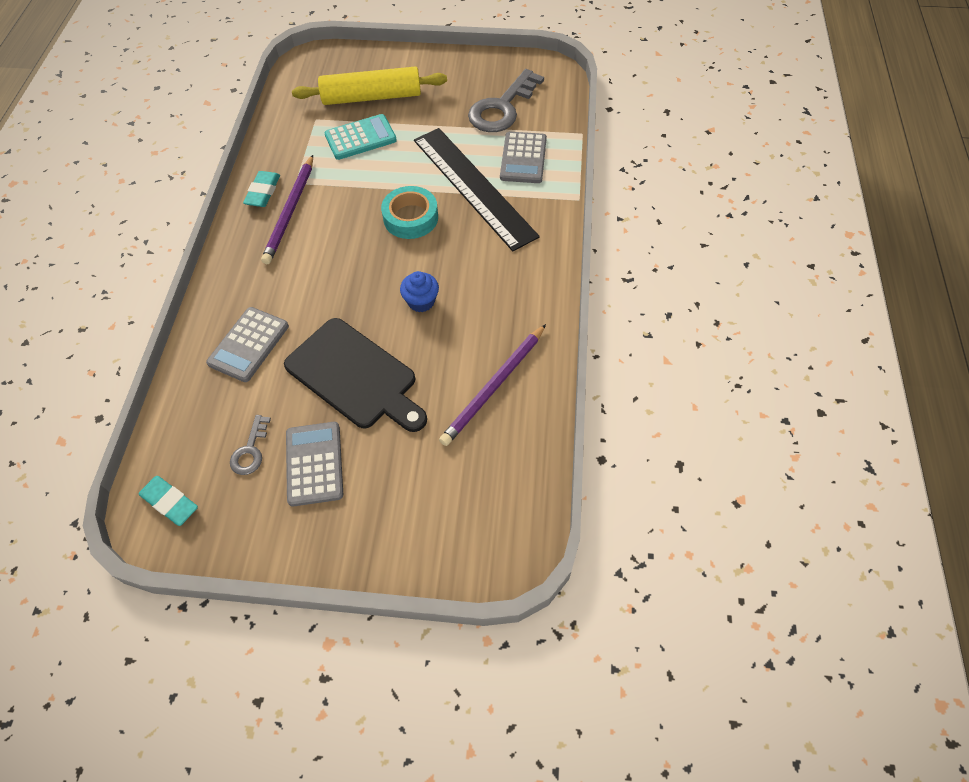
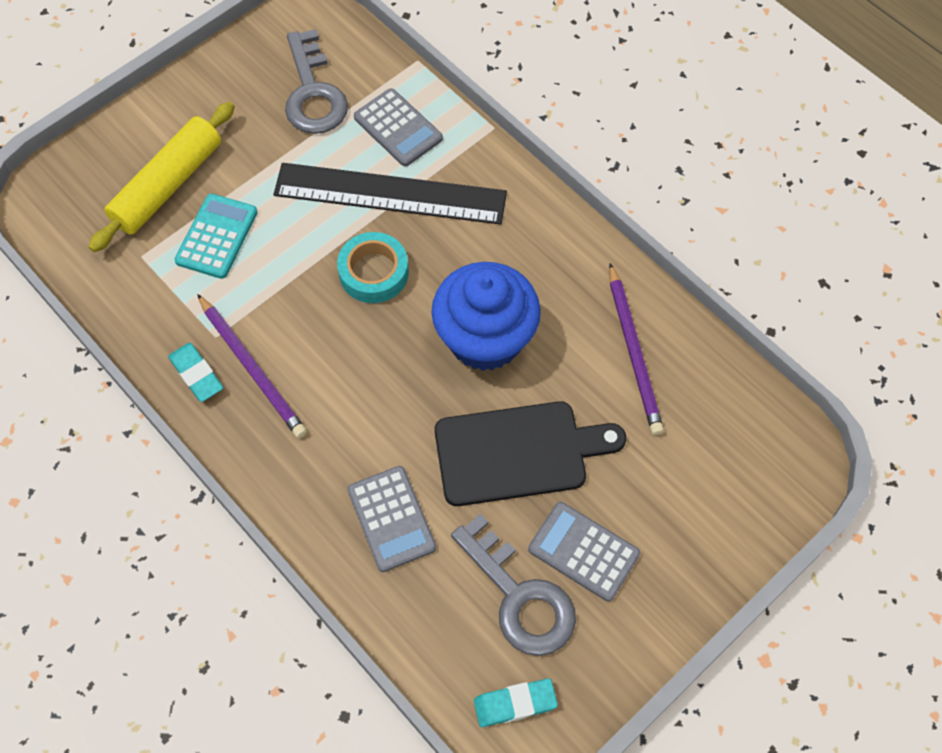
camera: 50 degrees left, 5 degrees up
grey key [230,415,271,475] -> grey key [451,514,576,656], size x2.00
blue cupcake [400,271,439,312] -> blue cupcake [431,262,541,371], size x2.27

